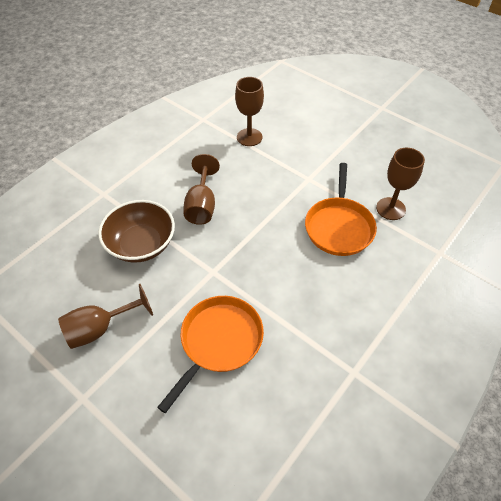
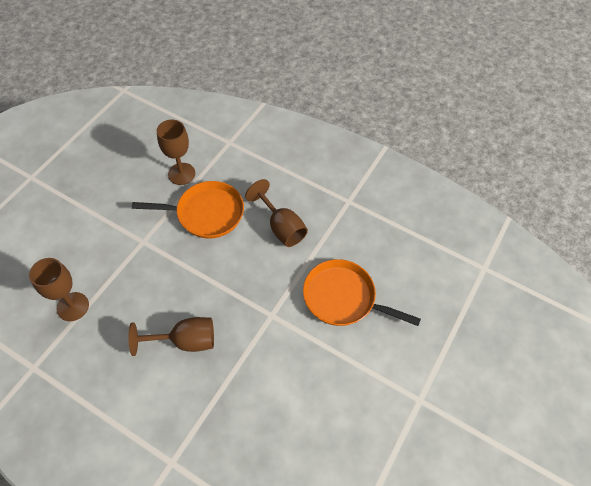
camera: 100 degrees left, 5 degrees up
brown goblet [58,284,153,349] -> brown goblet moved to [245,179,308,247]
brown bowl [98,200,175,263] -> none

